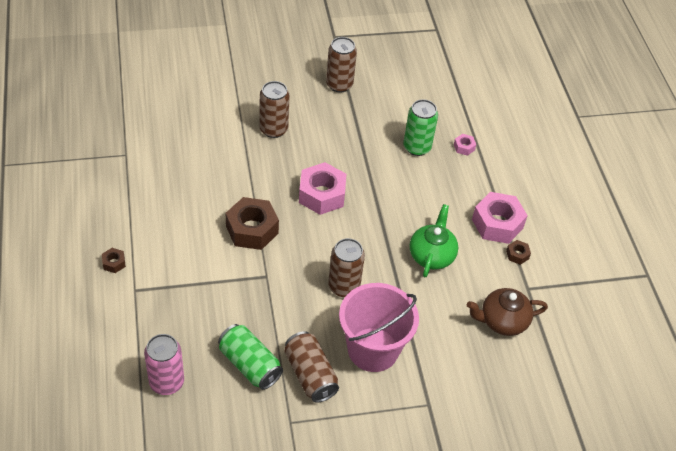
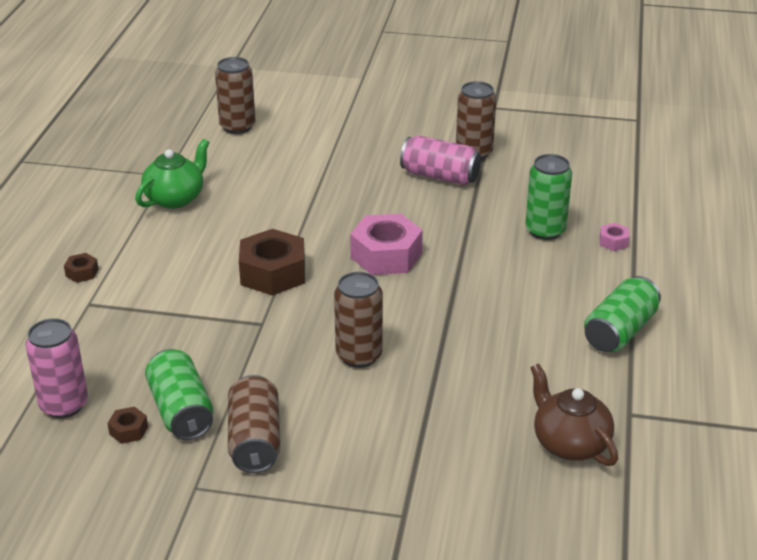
camera: 25 degrees right, 15 degrees down
brown can [259,81,290,138] -> brown can moved to [215,57,256,134]
pink bucket [339,283,419,372] -> none
green teapot [410,204,458,278] -> green teapot moved to [135,139,210,209]
brown teapot [467,288,548,336] -> brown teapot turned 45 degrees clockwise [531,364,618,466]
pink nut [472,192,528,244] -> green can [584,276,661,352]
brown nut [506,240,531,265] -> brown nut moved to [108,407,148,444]
none -> pink can [400,136,481,185]

